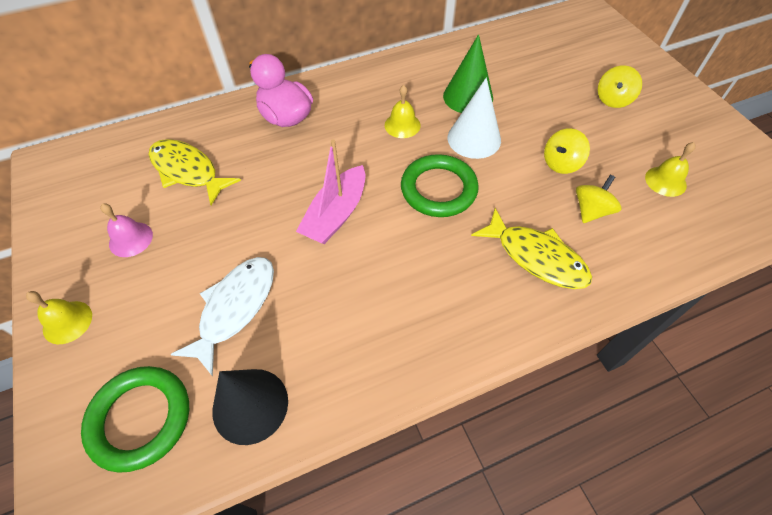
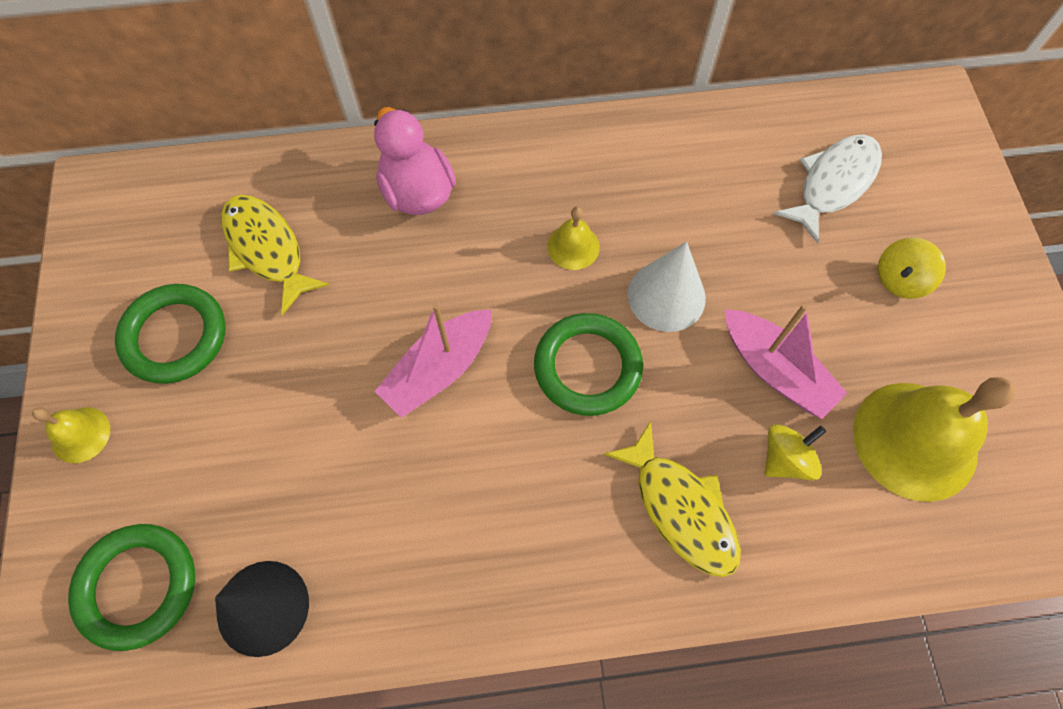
camera: 15 degrees right, 10 degrees up
pink bell [100,203,153,257] -> green ring [115,284,225,384]
white fish [171,257,274,376] -> white fish moved to [774,135,882,244]
green cone [443,34,493,113] -> none
yellow spinning top [544,128,590,174] -> pink boat [725,304,847,419]
yellow bell [645,142,696,197] -> yellow bell [853,377,1015,502], size x2.11

